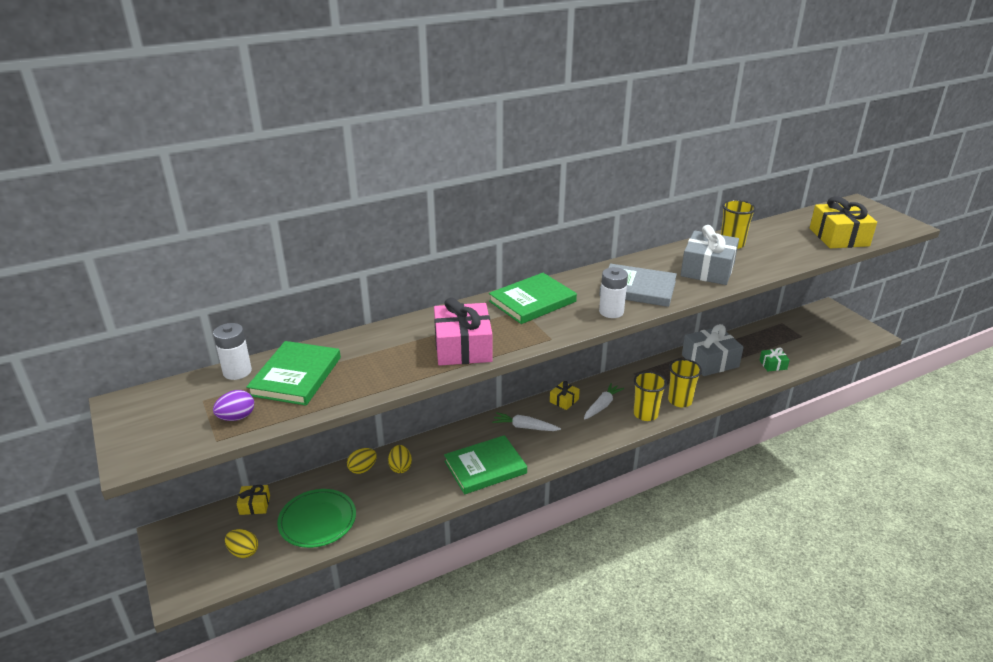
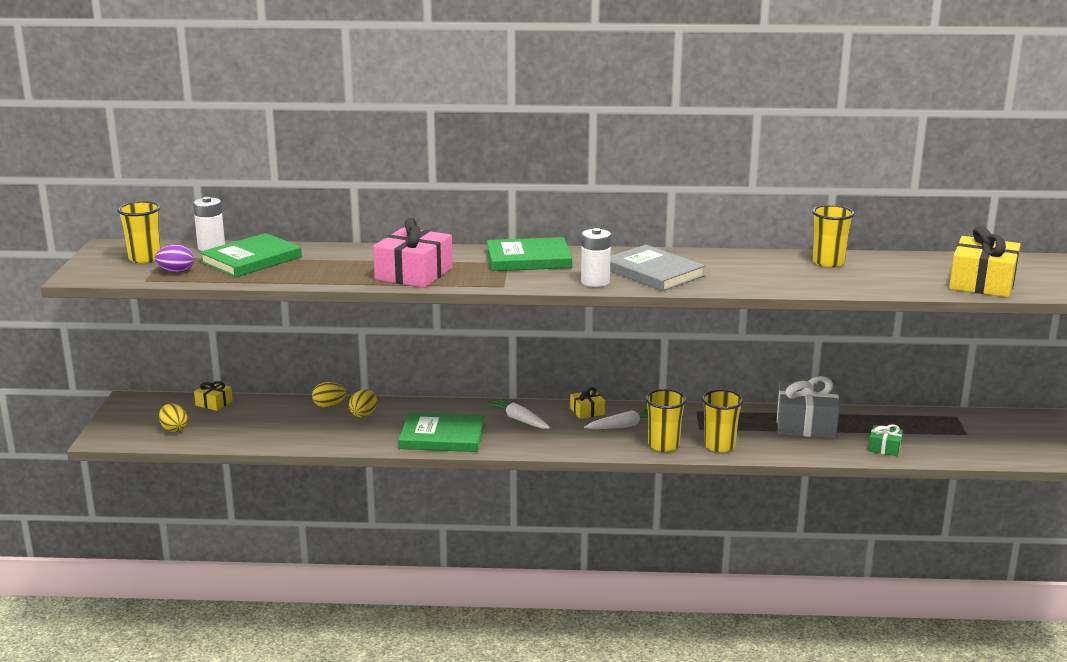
camera: 30 degrees right, 10 degrees down
green plate [277,489,356,548] -> none
grey gift [681,225,739,285] -> none
none -> yellow cup [117,201,161,263]

